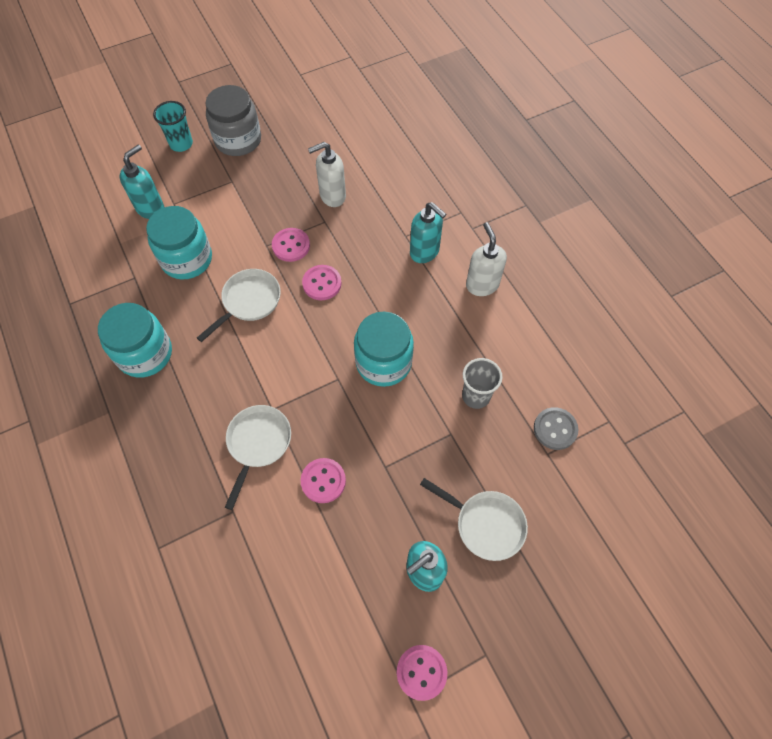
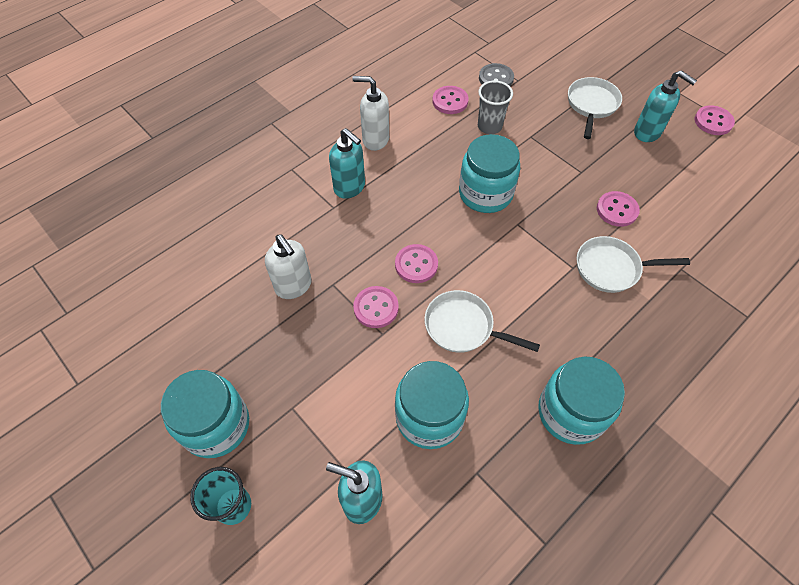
camera: 105 degrees left, 5 degrees down
grey jar [205,85,261,156] -> turquoise jar [161,370,249,458]
turquoise soap dispenser [410,202,446,263] -> turquoise soap dispenser turned 105 degrees clockwise [329,128,365,199]
white soap dispenser [466,222,507,296] -> white soap dispenser turned 45 degrees clockwise [352,76,389,151]
none -> pink button [432,86,469,114]

